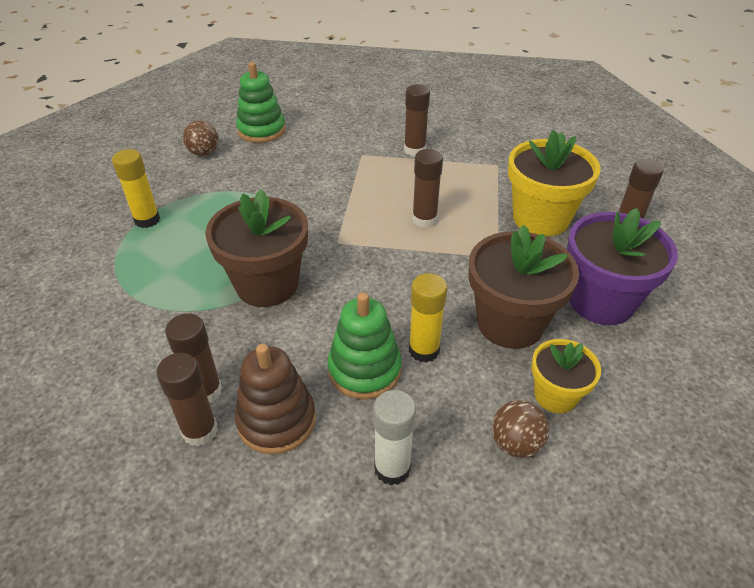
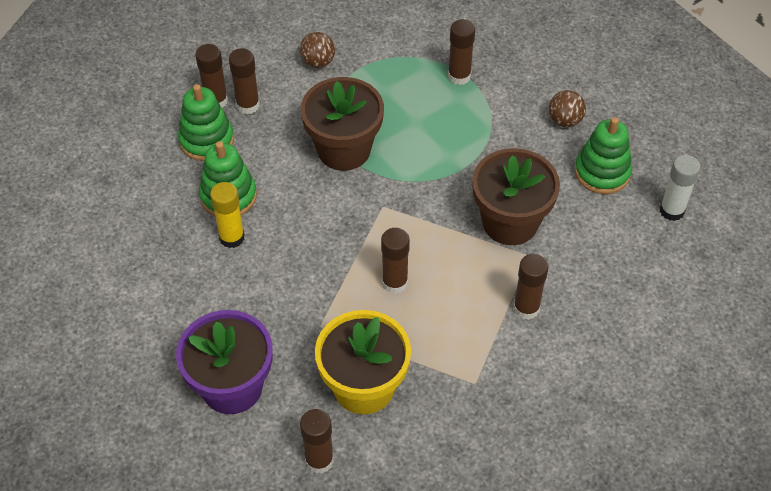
camera: 105 degrees right, 10 degrees up
yellow glue stick [112,149,160,228] -> brown glue stick [448,19,475,85]
brown stacking toy [235,344,316,455] -> green stacking toy [178,84,234,161]
white glue stick [373,390,416,486] -> white glue stick moved to [660,155,700,221]
brown flower pot [468,225,579,349] -> brown flower pot moved to [472,148,560,245]
brown ball [492,400,549,458] -> brown ball moved to [299,32,335,68]
yellow flower pot [531,339,601,413] -> none

